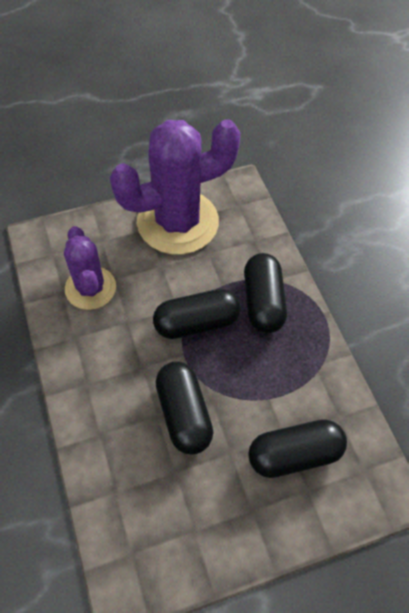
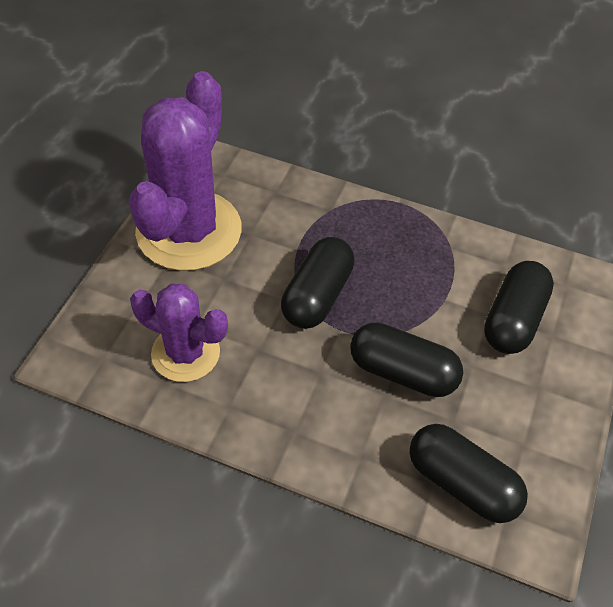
camera: 50 degrees left, 5 degrees down
black capsule [244,253,287,333] -> black capsule moved to [409,424,528,523]

